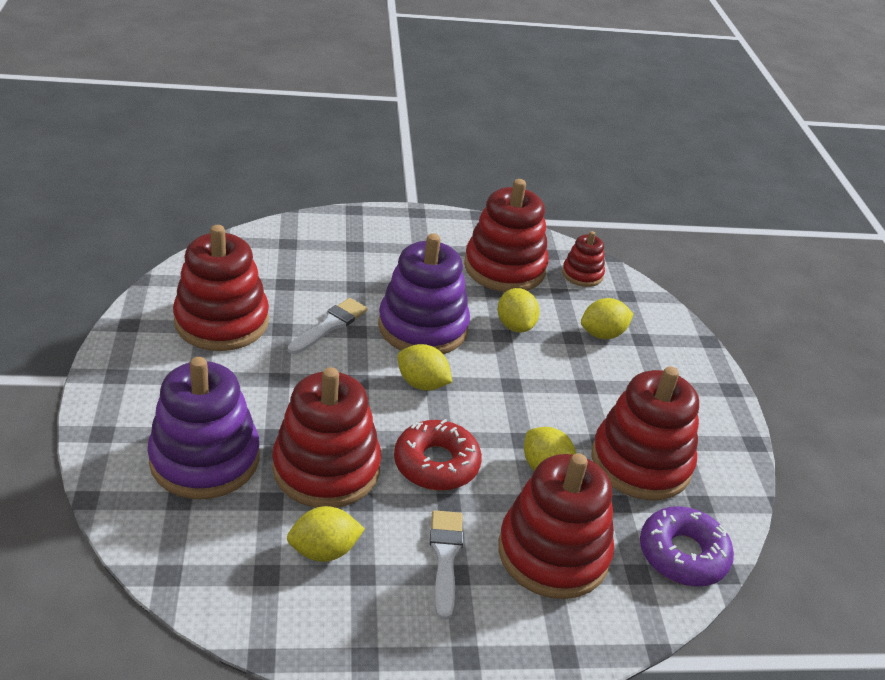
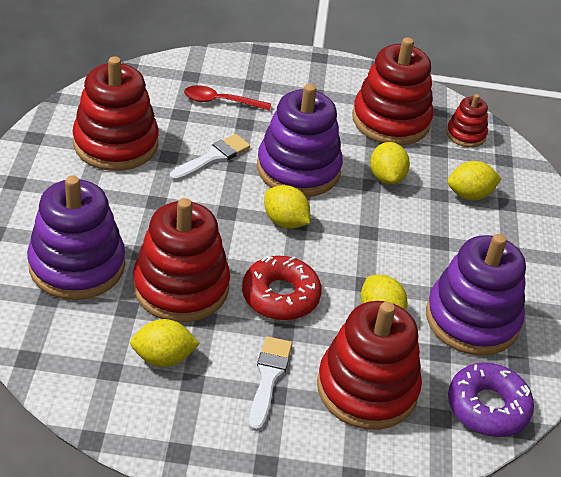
camera: 10 degrees right, 5 degrees up
red stacking toy [591,366,699,500] -> purple stacking toy [426,234,526,356]
none -> red spoon [184,85,271,111]

